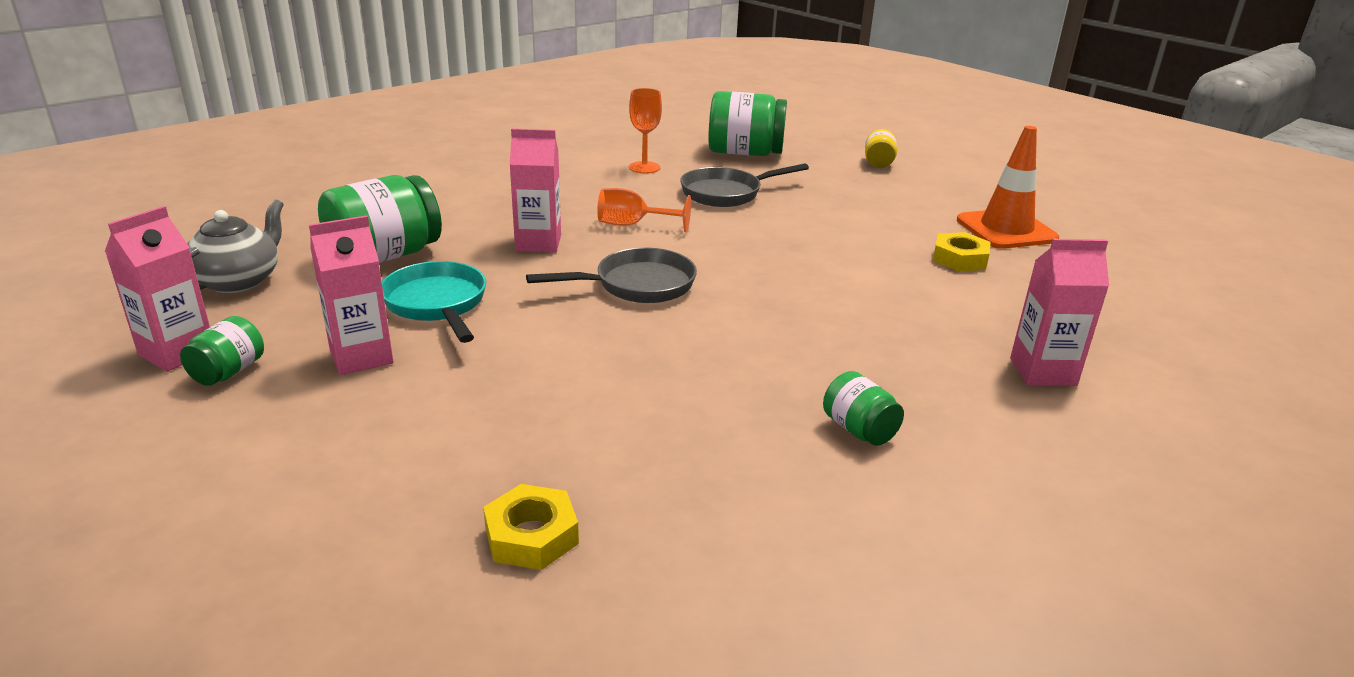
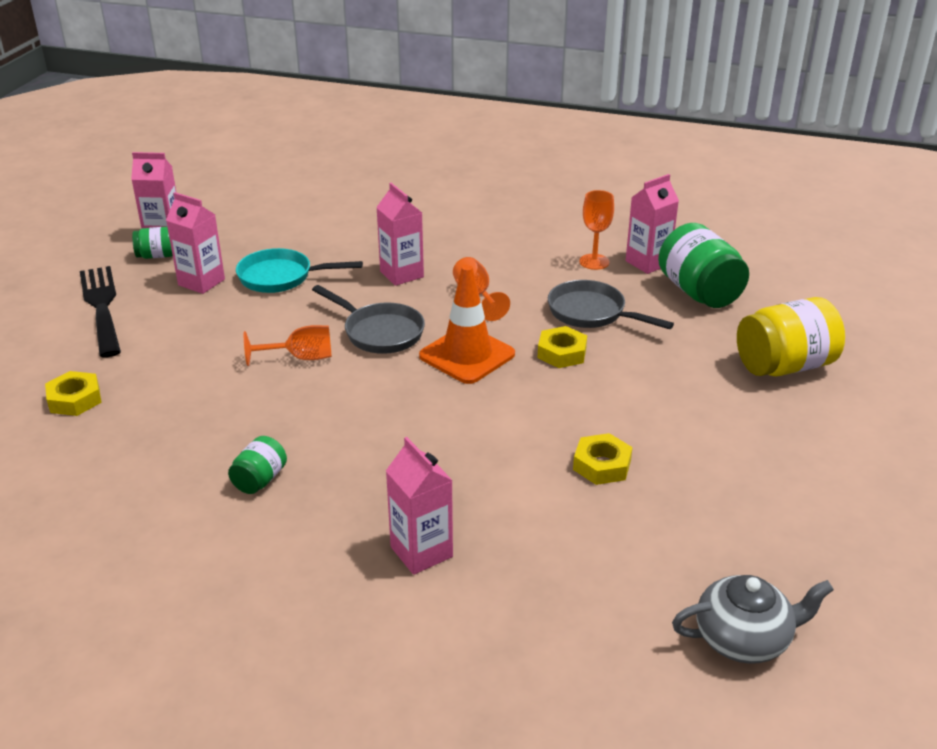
camera: 60 degrees right, 5 degrees up
grey teapot [187,199,284,293] -> grey teapot moved to [672,575,834,664]
green jar [318,175,442,263] -> none
turquoise pan [382,261,486,343] -> turquoise pan turned 120 degrees counterclockwise [236,248,363,293]
yellow jar [865,129,897,168] -> yellow jar [737,297,845,376], size x1.95
orange traffic cone [957,126,1059,249] -> orange traffic cone moved to [419,265,515,384]
none -> black fork [80,266,121,357]
none -> orange goblet [244,325,332,366]
none -> yellow nut [538,326,587,368]
none -> pink carton [626,174,679,274]

